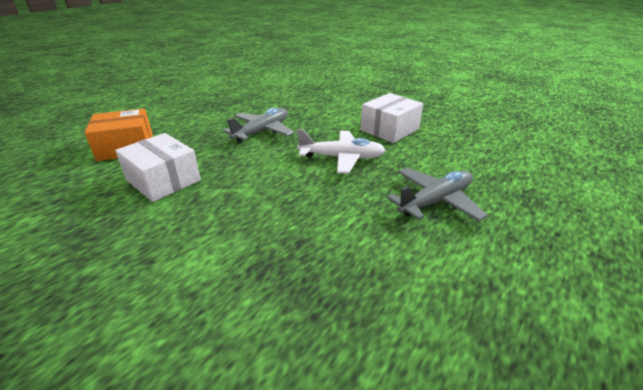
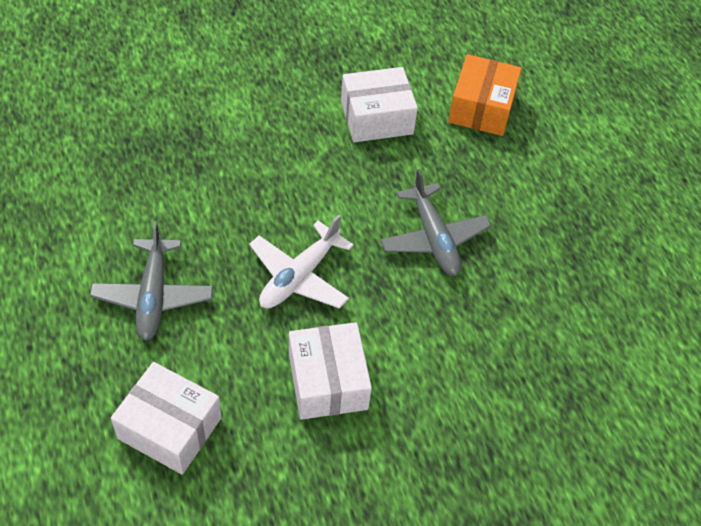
camera: 120 degrees right, 20 degrees up
none -> white box [111,362,222,475]

